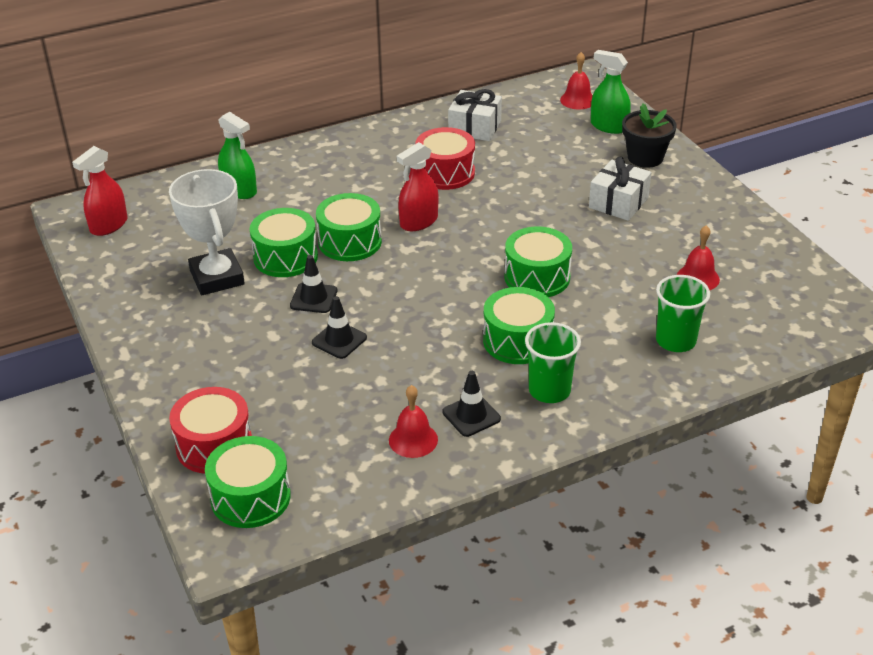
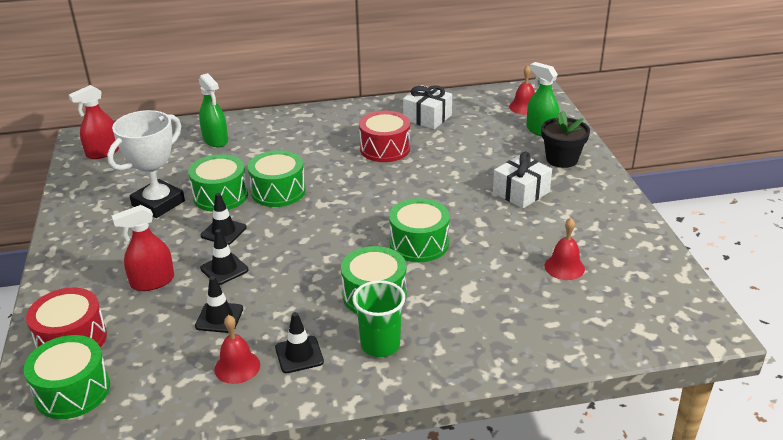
camera: 15 degrees right, 5 degrees down
white trophy [169,169,245,295] -> white trophy turned 45 degrees clockwise [107,110,185,218]
red spray bottle [397,142,438,231] -> red spray bottle moved to [111,205,174,291]
green cup [656,275,710,352] -> none
none -> black traffic cone [195,276,243,333]

